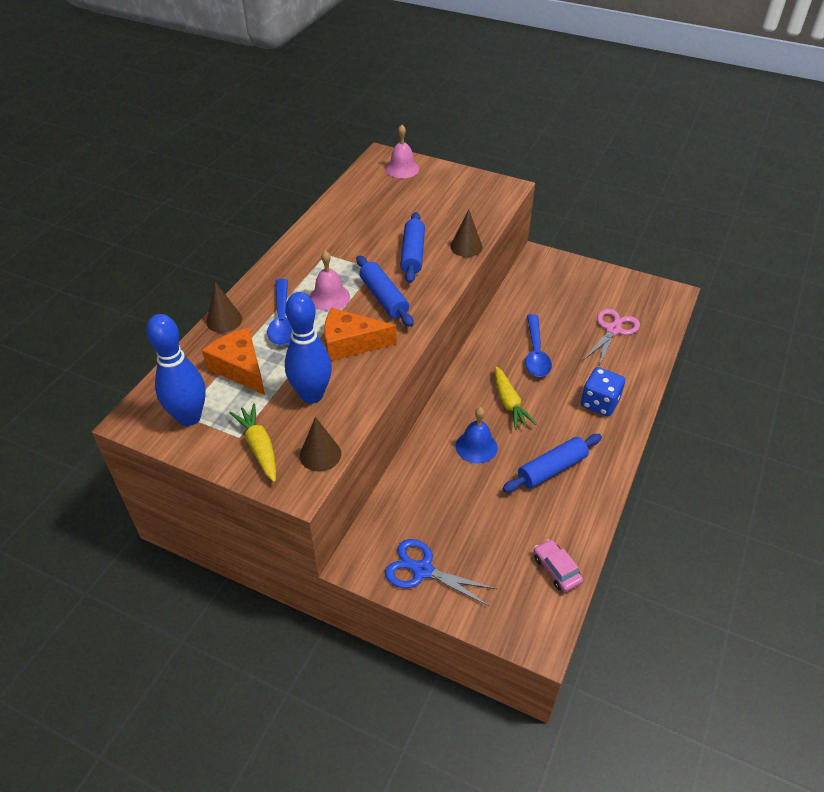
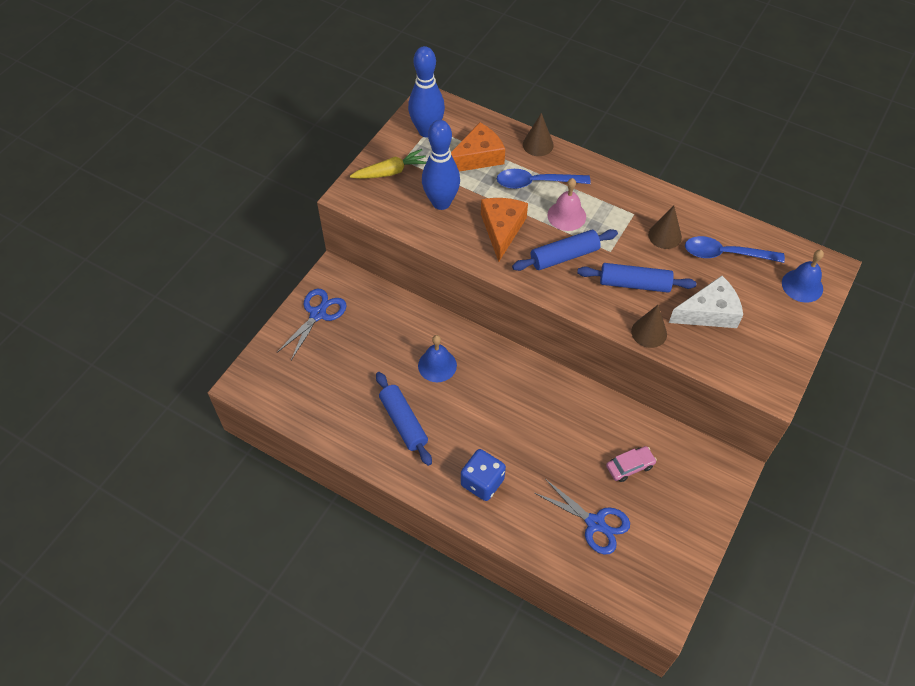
camera: 95 degrees right, 10 degrees up
brown cone [300,417,341,472] -> brown cone moved to [648,206,682,249]
pink bell [385,125,419,178] -> blue bell [782,250,824,303]
yellow carrot [495,366,536,430] -> none
blue spoon [525,314,552,377] -> blue spoon moved to [685,236,785,263]
pink car [534,539,583,592] -> pink car moved to [606,446,657,482]
pink scissors [584,309,640,366] -> blue scissors [535,479,630,555]
none -> white cheese [669,276,743,328]

